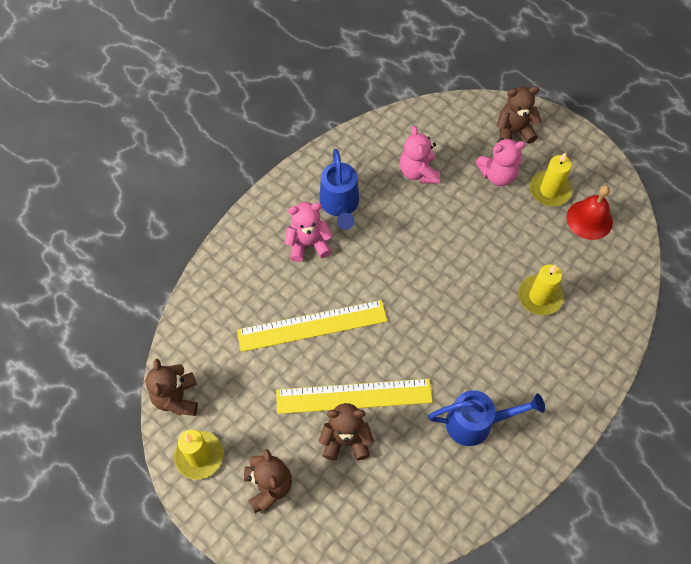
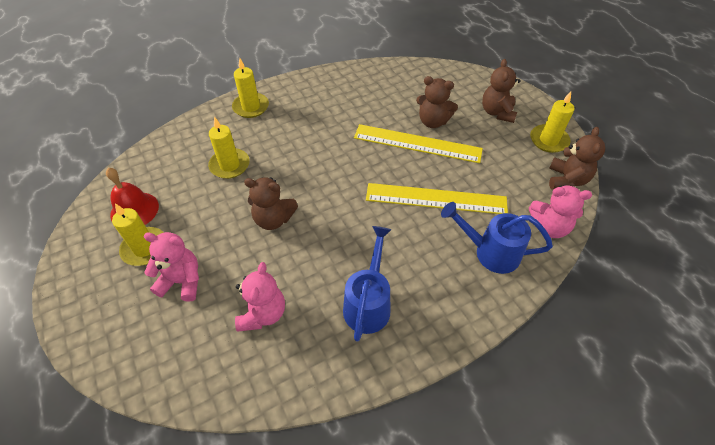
camera: 160 degrees left, 10 degrees down
pink teddy bear [285,202,333,262] -> pink teddy bear moved to [529,185,592,238]
blue watering can [428,390,545,446] -> blue watering can moved to [441,202,553,274]
brown teddy bear [497,86,542,144] -> brown teddy bear moved to [244,177,298,230]
none -> yellow candle [232,58,269,118]

